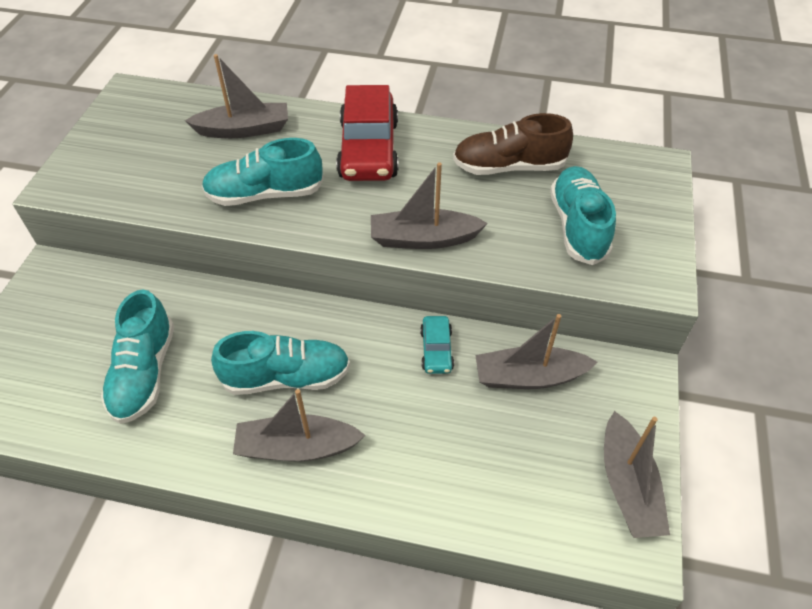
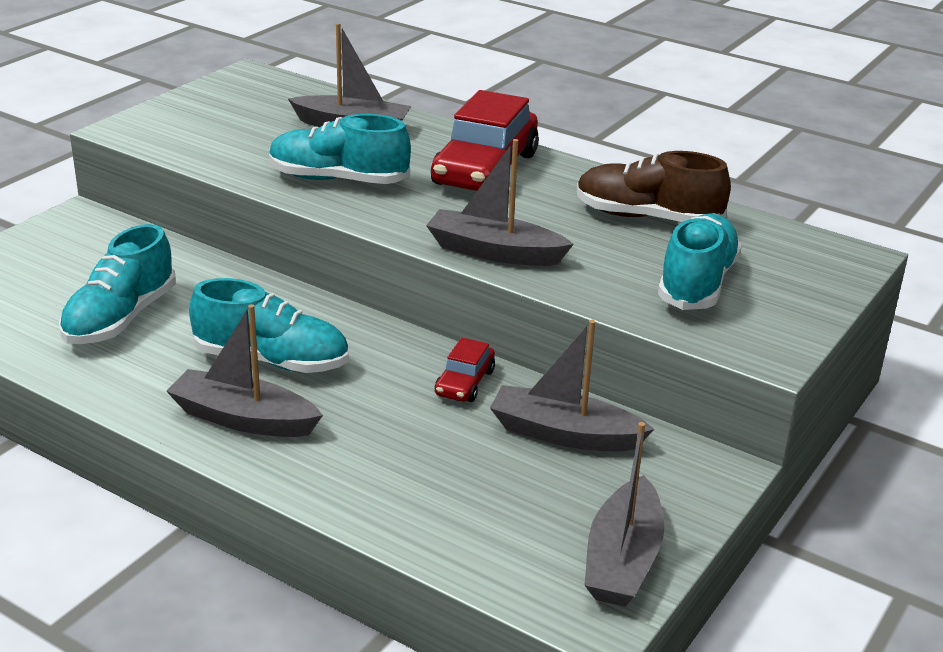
camera: 20 degrees right, 20 degrees down
turquoise car [420,316,454,374] -> red car [435,337,495,402]

